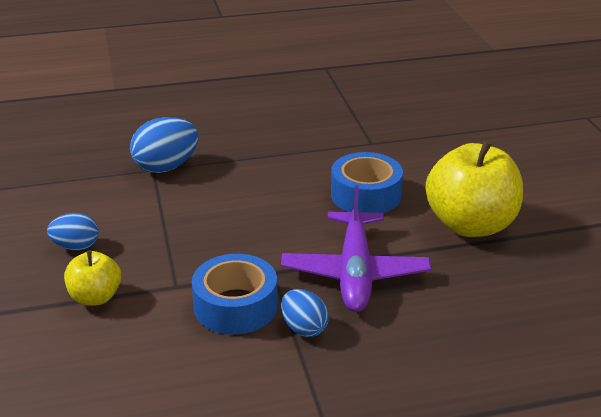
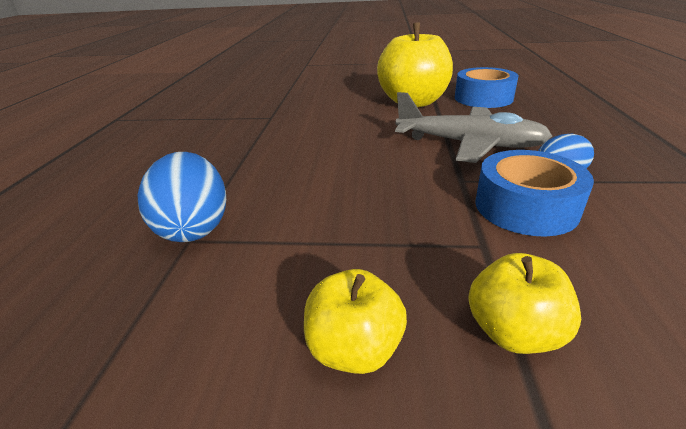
camera: 70 degrees left, 0 degrees up
blue egg [47,213,99,250] -> yellow apple [304,269,407,374]
purple plane [281,185,431,312] -> grey plane [395,92,552,163]
blue tape [331,152,403,213] -> blue tape moved to [455,67,519,108]

